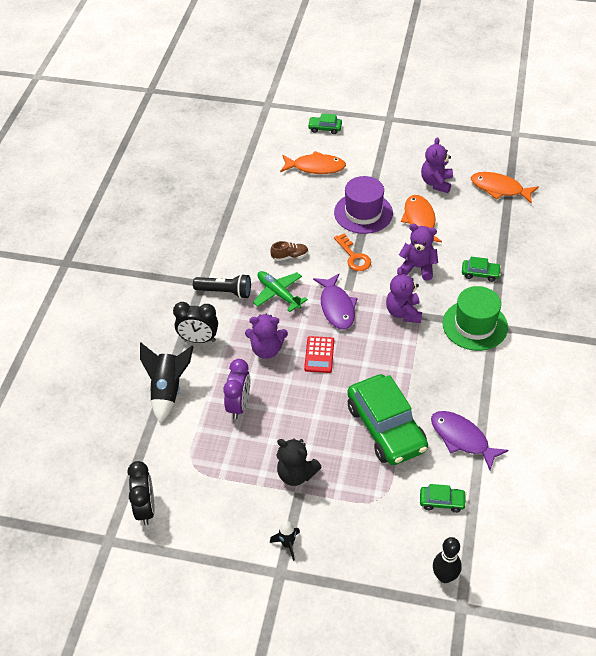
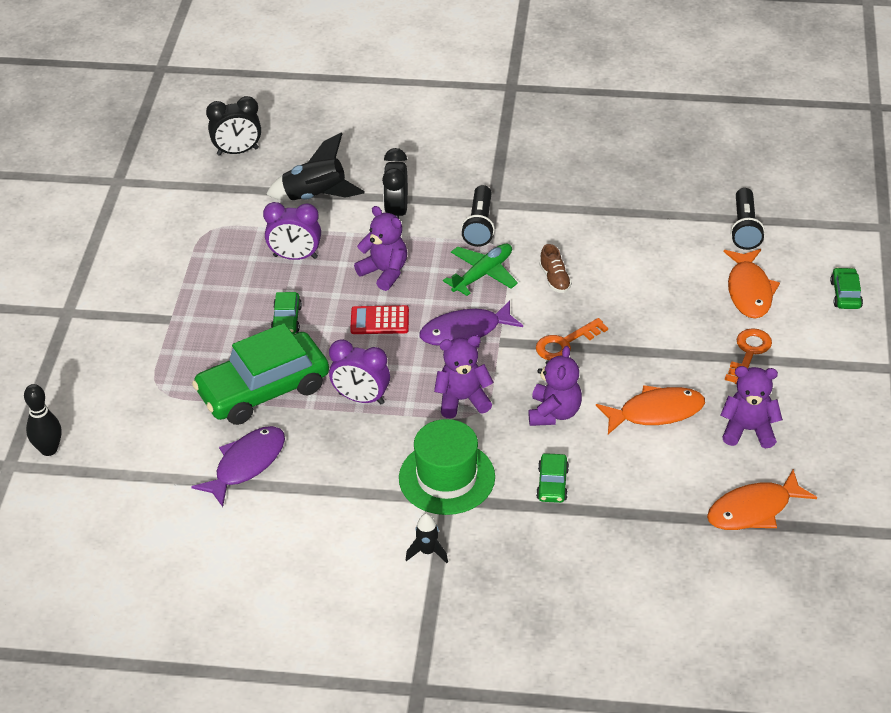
camera: 85 degrees right, 5 degrees down
black clock [128,461,155,525] -> black clock moved to [206,96,261,156]
purple teddy bear [245,314,288,359] -> purple teddy bear turned 135 degrees clockwise [354,206,407,291]
black rocket [270,521,300,561] -> black rocket moved to [406,513,448,563]
black teddy bear [276,438,322,486] -> none
purple hat [334,176,393,234] -> none
green car [420,484,466,513] -> green car moved to [271,292,302,334]
orange fish [471,172,538,204] -> orange fish turned 135 degrees counterclockwise [707,469,817,530]
none -> purple clock [329,339,390,404]
none -> orange key [725,328,772,384]
none -> black flashlight [731,188,765,250]

